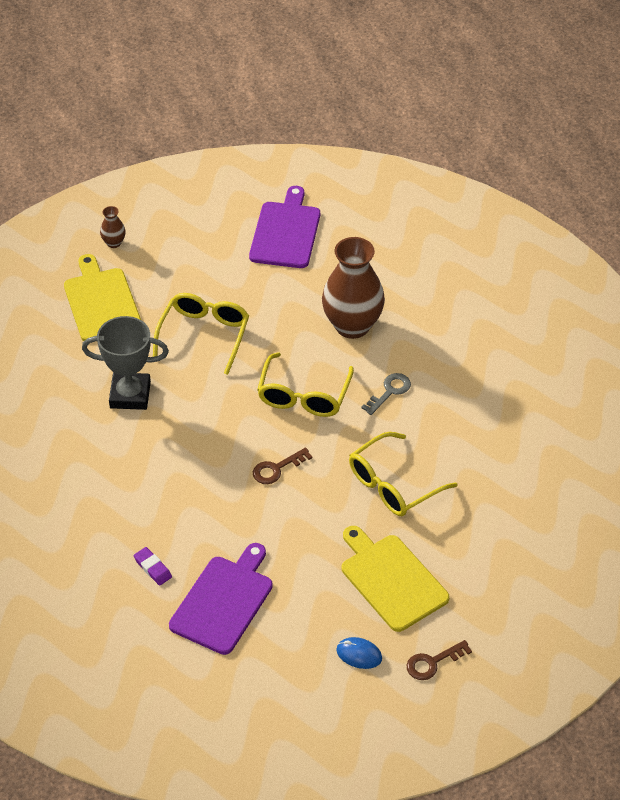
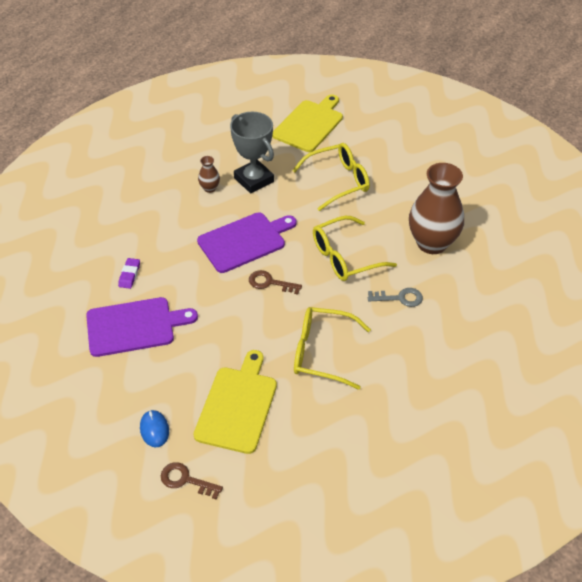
camera: 50 degrees right, 0 degrees up
brown vase [100,206,126,248] -> brown vase moved to [198,156,220,193]
purple cutting board [249,186,320,268] -> purple cutting board moved to [197,213,297,273]

